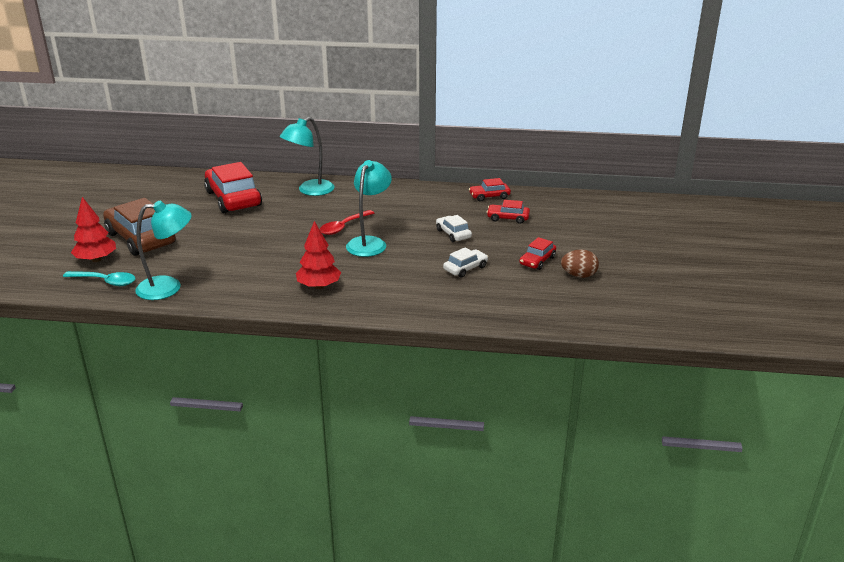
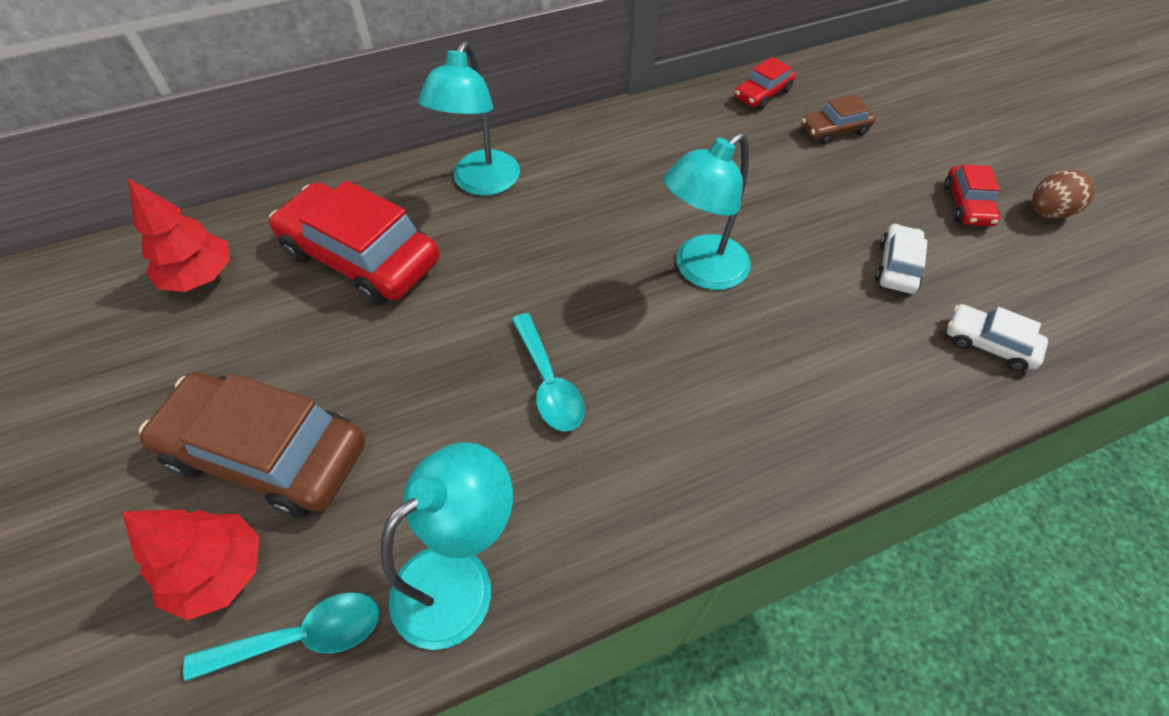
camera: 30 degrees left, 25 degrees up
red tree [296,221,341,289] -> red tree moved to [128,178,230,292]
red spoon [320,210,374,235] -> none
turquoise lamp [346,160,392,257] -> turquoise lamp turned 120 degrees counterclockwise [663,132,751,290]
white car [436,215,472,242] -> white car moved to [947,304,1048,372]
red car [487,200,530,224] -> brown car [801,95,875,145]
none -> turquoise spoon [512,313,585,432]

